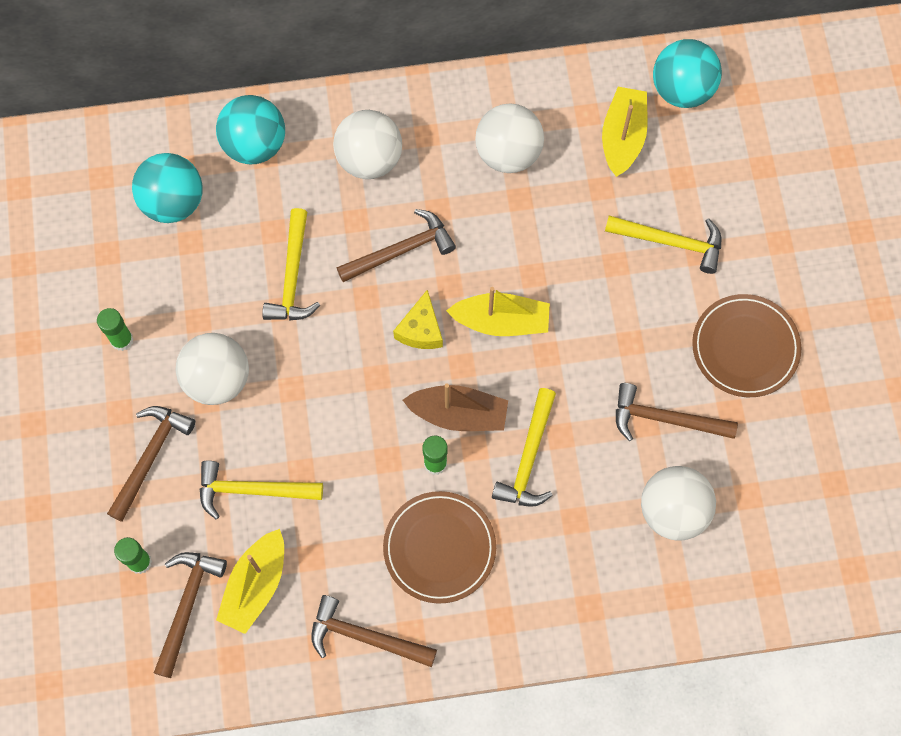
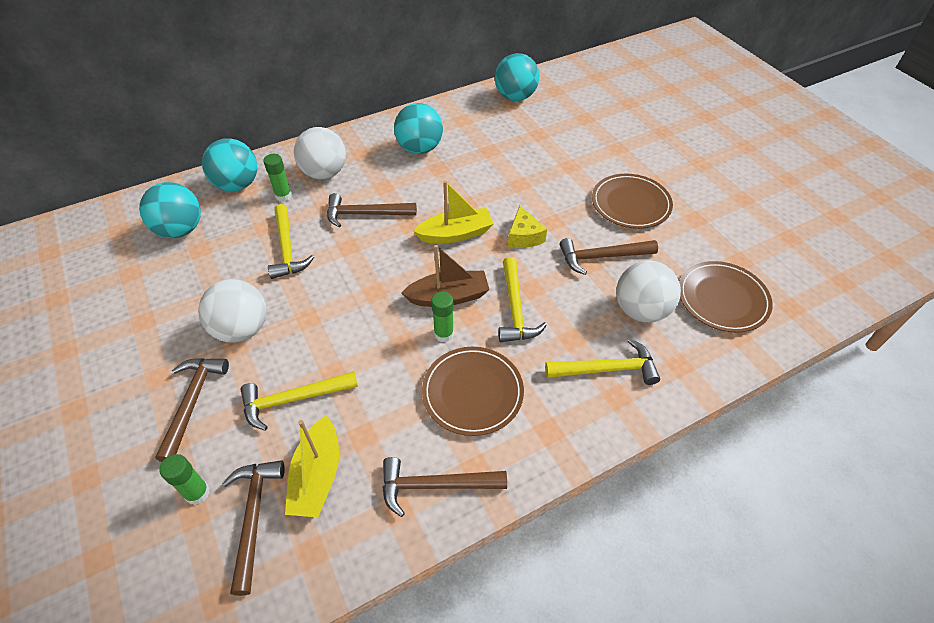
camera: 20 degrees left, 20 degrees down
green glue stick [97,308,133,351] -> green glue stick moved to [263,154,292,202]
brown hammer [337,209,456,282] -> brown hammer turned 135 degrees counterclockwise [327,193,417,228]
yellow cheese [393,289,443,349] -> yellow cheese moved to [508,206,547,248]
white ball [475,103,544,173] -> turquoise ball [394,103,443,154]
yellow boat [602,87,648,177] -> none
yellow hammer [605,215,721,274] -> yellow hammer moved to [545,339,660,385]
none -> brown plate [679,261,773,333]

